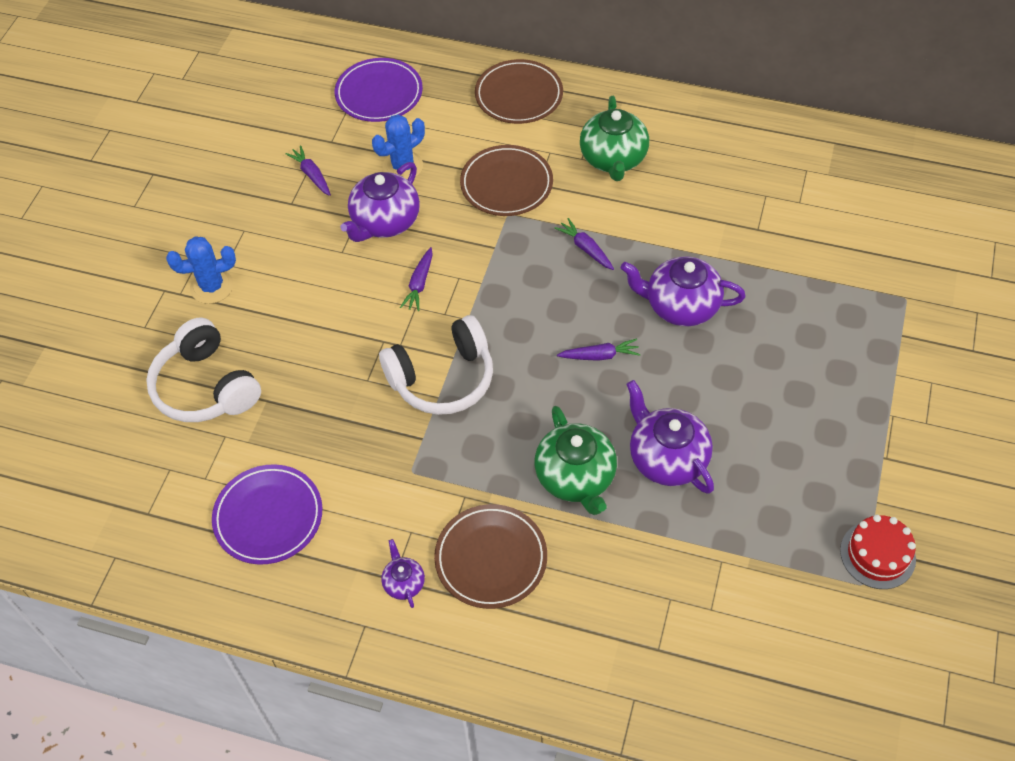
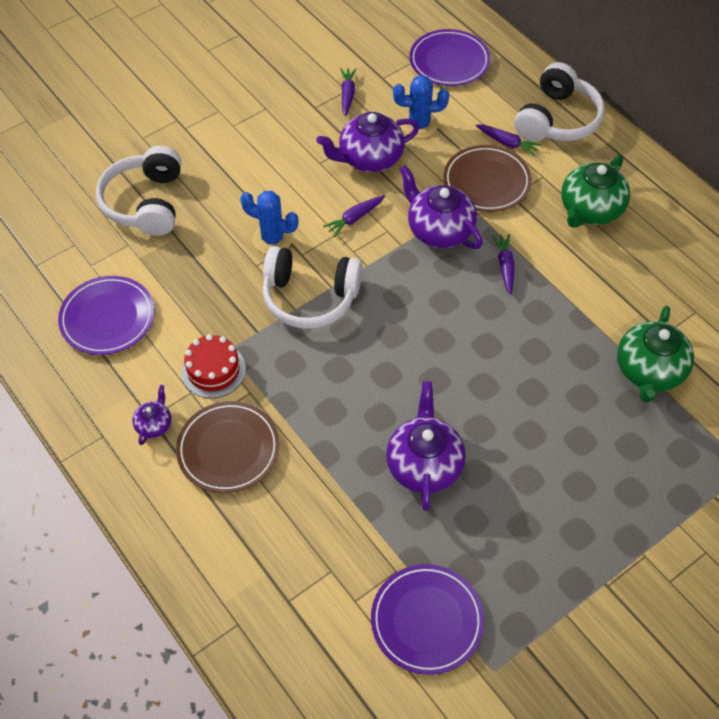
camera: 35 degrees right, 0 degrees up
blue cactus [166,236,236,304] -> blue cactus moved to [240,191,298,254]
brown plate [475,59,563,124] -> white headphones [514,62,605,142]
green teapot [535,406,617,515] -> green teapot moved to [617,305,694,403]
purple carrot [557,338,640,361] -> purple carrot moved to [476,124,542,156]
purple teapot [621,256,746,326] -> purple teapot moved to [399,165,483,249]
red cake [840,515,916,589] -> red cake moved to [181,334,246,398]
none -> purple plate [371,564,484,675]

